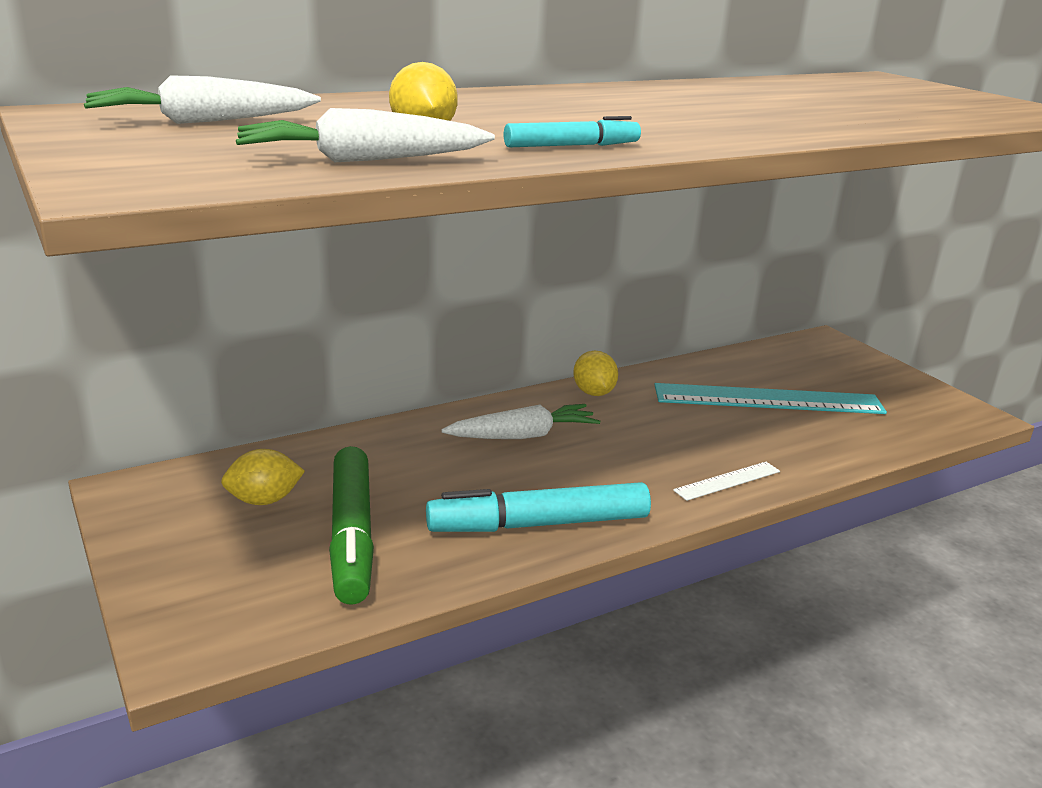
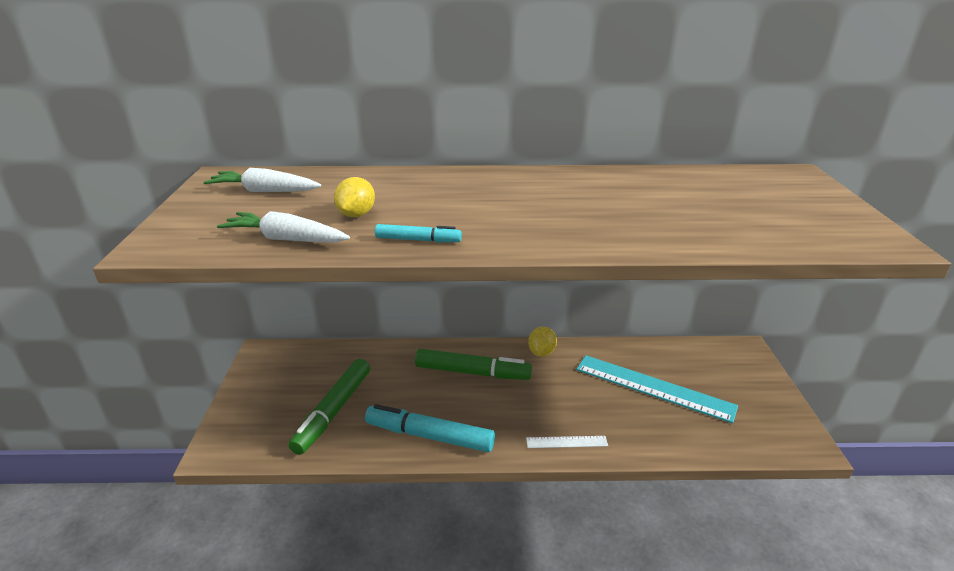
camera: 30 degrees right, 5 degrees up
yellow lemon [221,449,305,505] -> none
white carrot [441,404,600,439] -> green marker [415,349,532,380]

